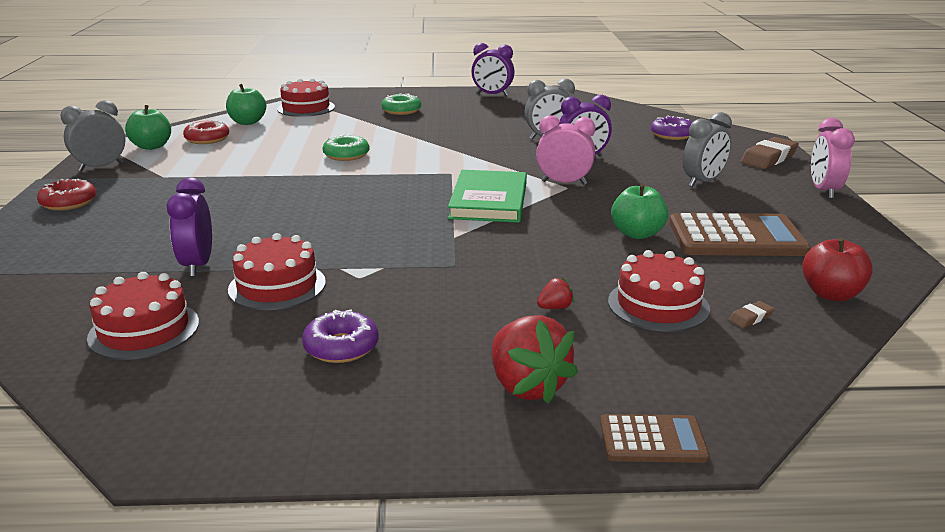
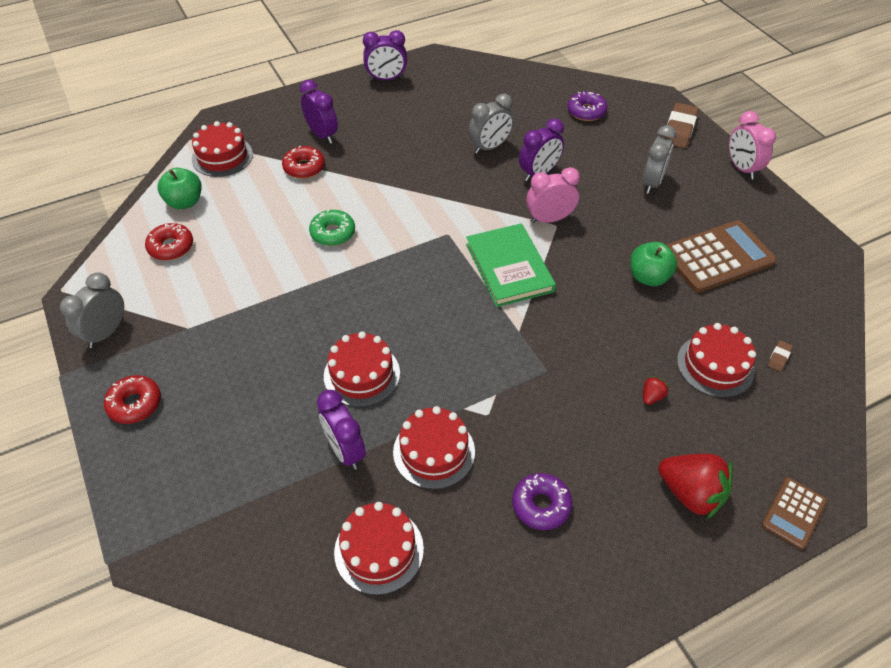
camera: 25 degrees left, 25 degrees up
green apple [125,105,171,150] -> none
green donut [382,93,421,115] -> purple clock [300,80,338,144]
brown calculator [600,414,709,463] -> brown calculator turned 150 degrees clockwise [761,477,827,550]
red apple [802,238,873,301] -> none
none -> red donut [282,146,325,179]
none -> red cake [324,331,400,407]

